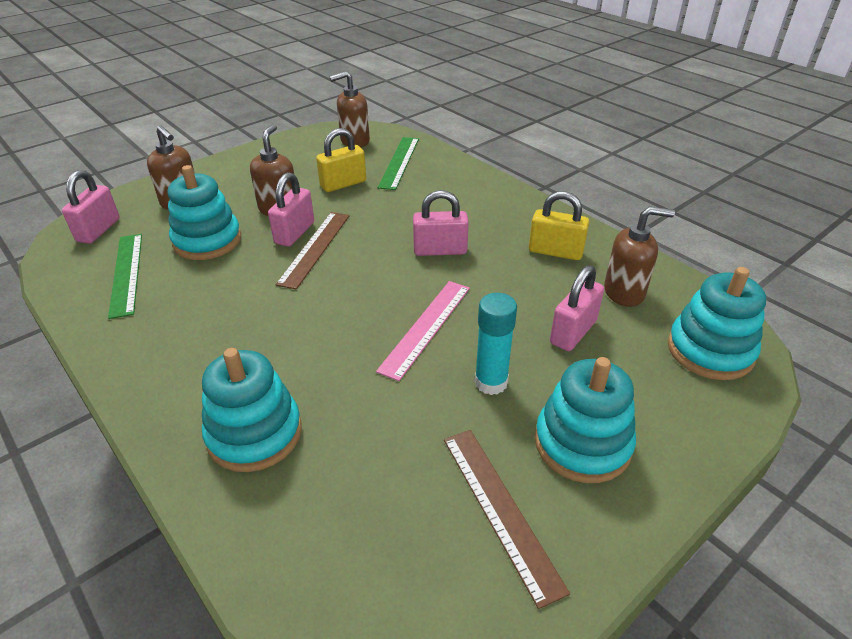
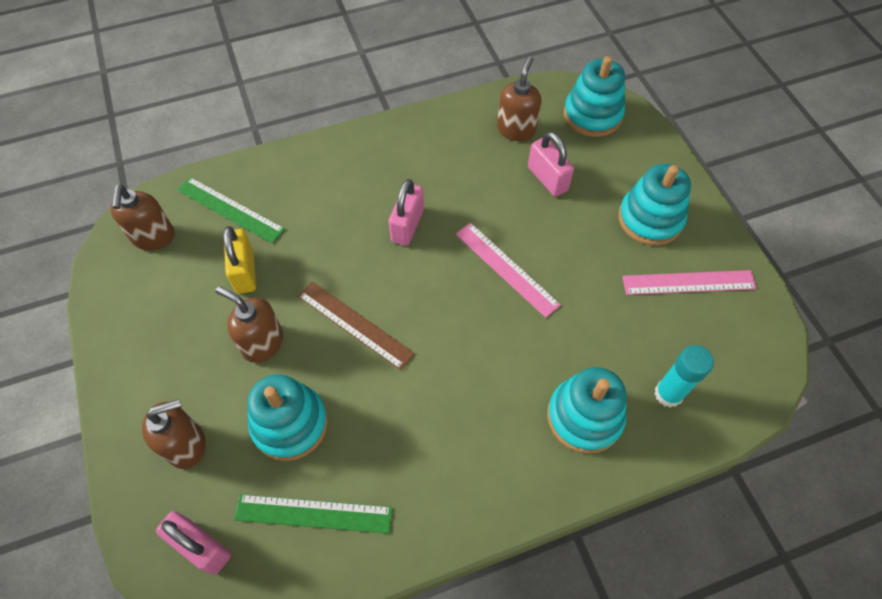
camera: 70 degrees left, 20 degrees up
pink padlock [268,172,314,247] -> none
brown ruler [444,430,570,609] -> pink ruler [622,270,757,295]
turquoise glue stick [475,293,517,395] -> turquoise glue stick moved to [654,345,714,408]
yellow padlock [529,191,589,260] -> none

